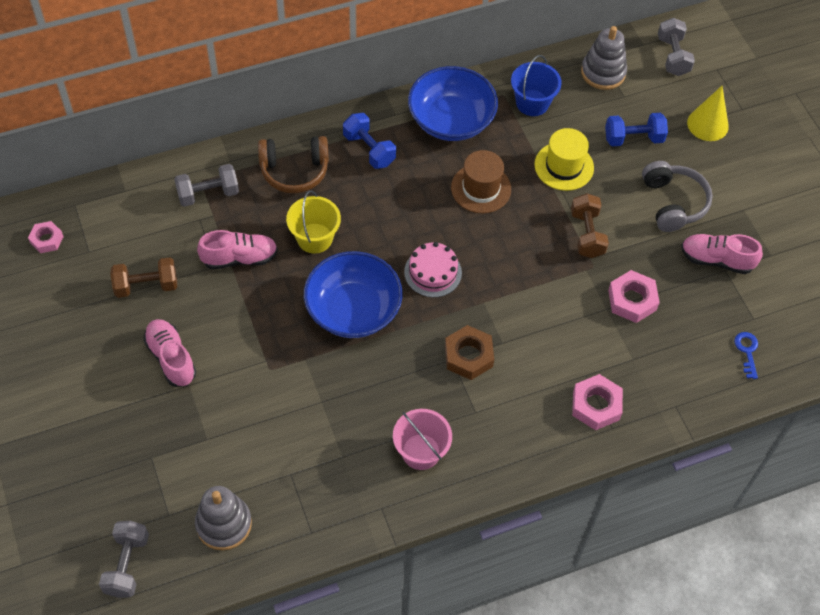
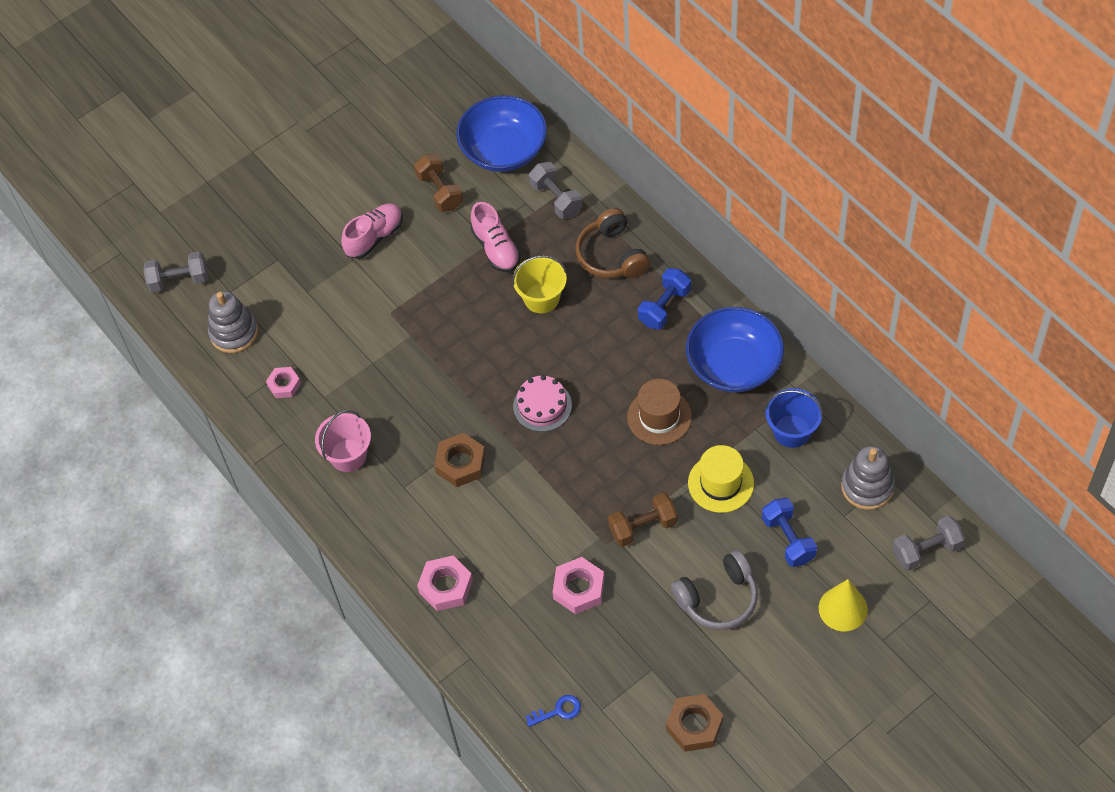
camera: 80 degrees right, 0 degrees up
pink nut [28,221,64,253] -> pink nut moved to [266,367,301,398]
blue bowl [304,251,403,338] -> blue bowl moved to [456,95,547,172]
pink shoe [681,234,763,274] -> none
none -> brown nut [666,694,723,752]

